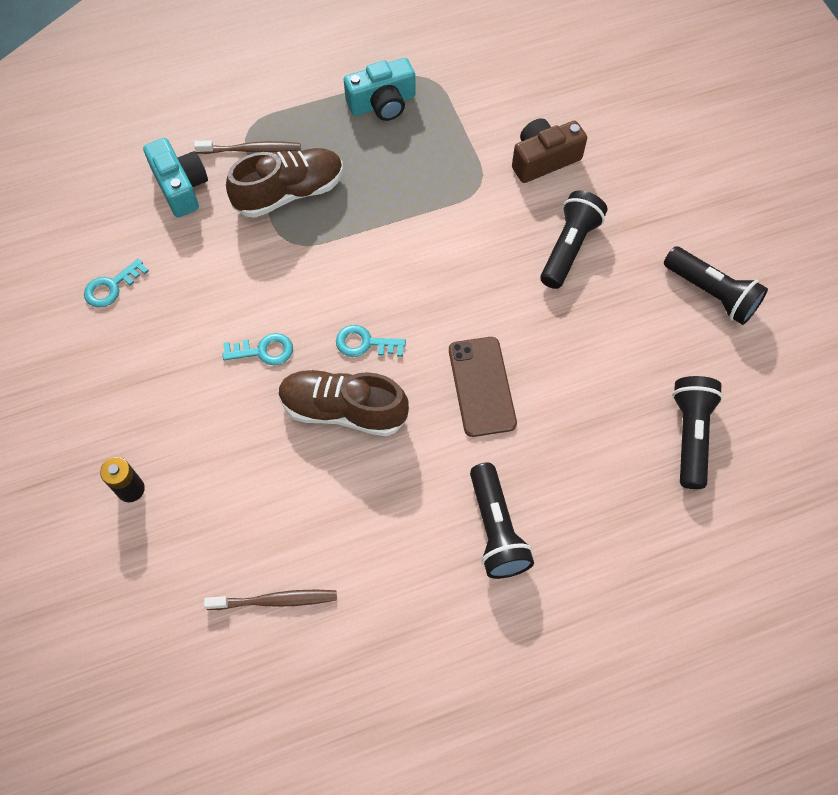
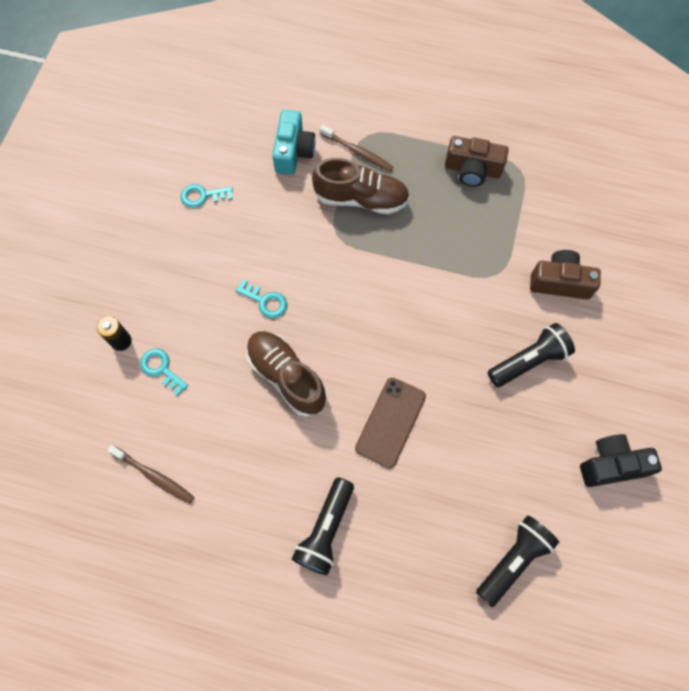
camera: 35 degrees right, 5 degrees up
turquoise key [336,325,406,357] -> turquoise key moved to [140,349,188,396]
turquoise camera [344,58,415,121] -> brown camera [445,136,509,187]
black flashlight [664,246,768,325] -> black camera [580,434,662,487]

